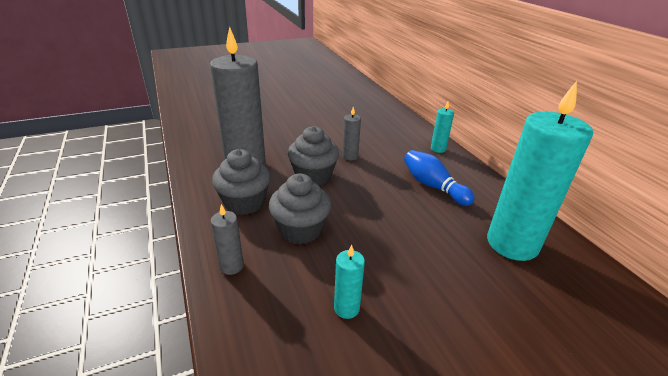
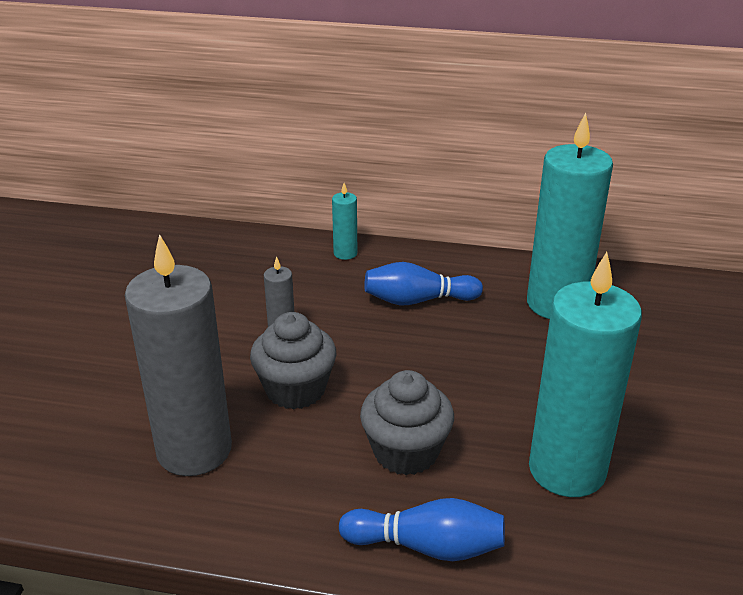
camera: 55 degrees left, 0 degrees up
grey candle [211,204,244,275] -> blue bowling pin [339,498,505,561]
grey cupcake [212,149,271,215] -> none
turquoise candle [334,245,365,319] -> turquoise candle [529,252,642,497], size x2.34

